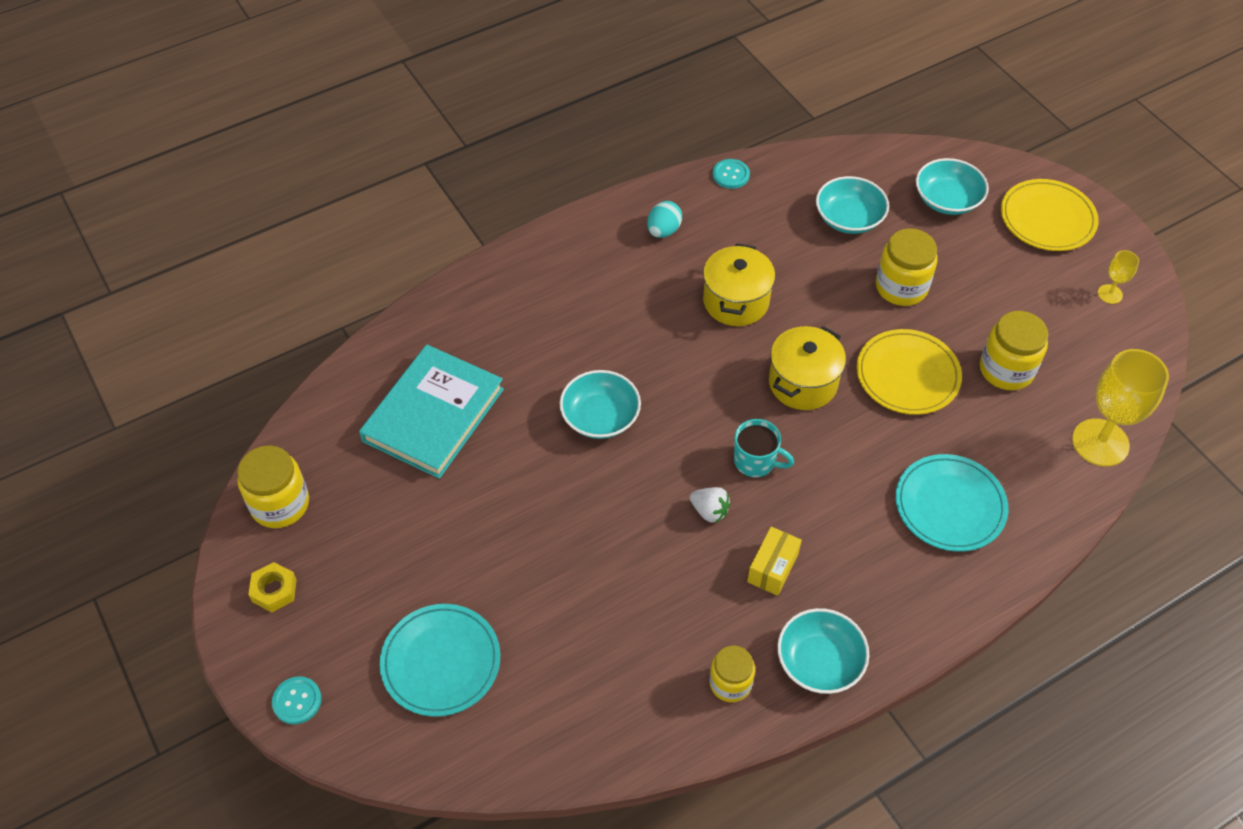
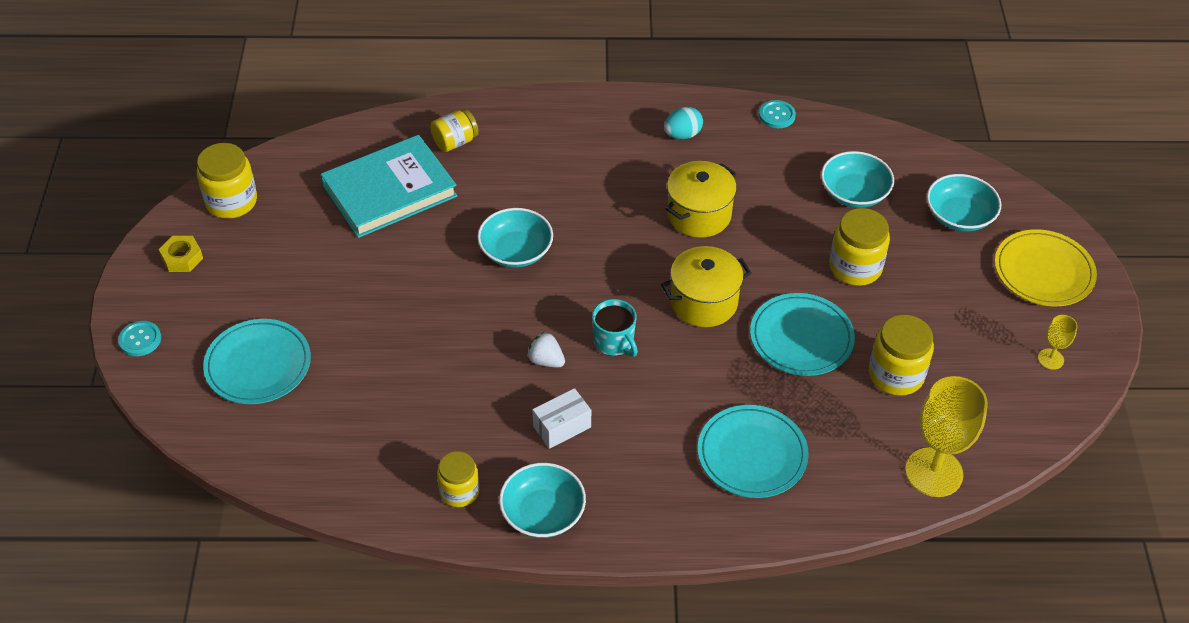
camera: 30 degrees right, 5 degrees down
white strawberry [690,487,731,523] -> white strawberry turned 150 degrees clockwise [527,332,565,368]
yellow box [747,527,802,596] -> white box [532,388,591,449]
yellow plate [856,329,962,415] -> turquoise plate [750,293,855,376]
none -> yellow jar [430,109,479,152]

